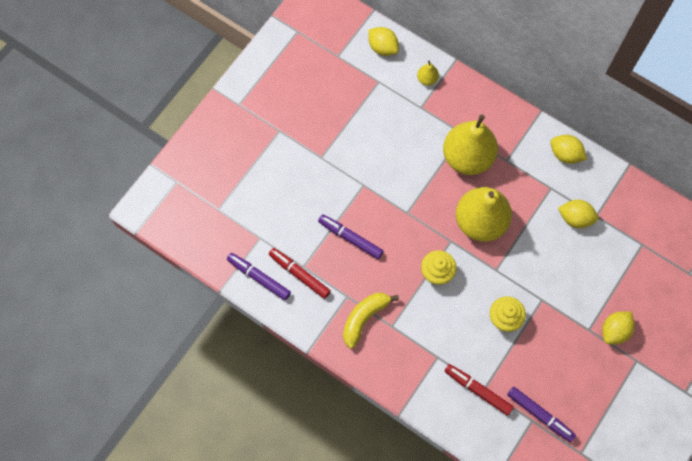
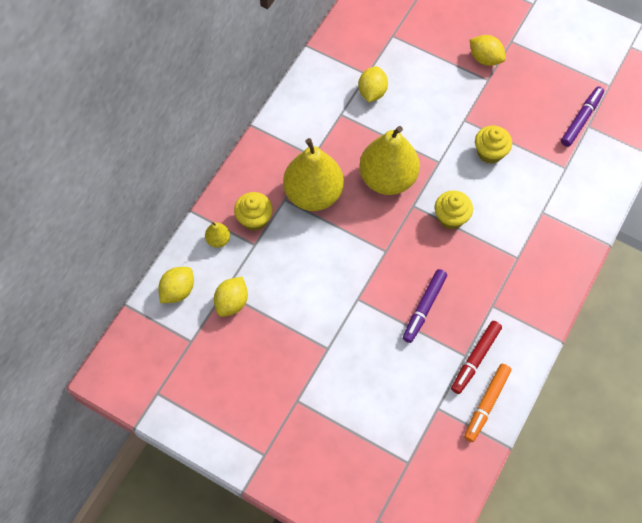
camera: 95 degrees left, 5 degrees down
purple marker [227,253,291,300] -> orange marker [464,364,511,442]
yellow banana [343,293,399,349] -> none
red marker [445,364,514,416] -> none
yellow lemon [551,135,587,164] -> yellow lemon moved to [214,277,248,317]
none -> yellow cupcake [234,192,273,231]

